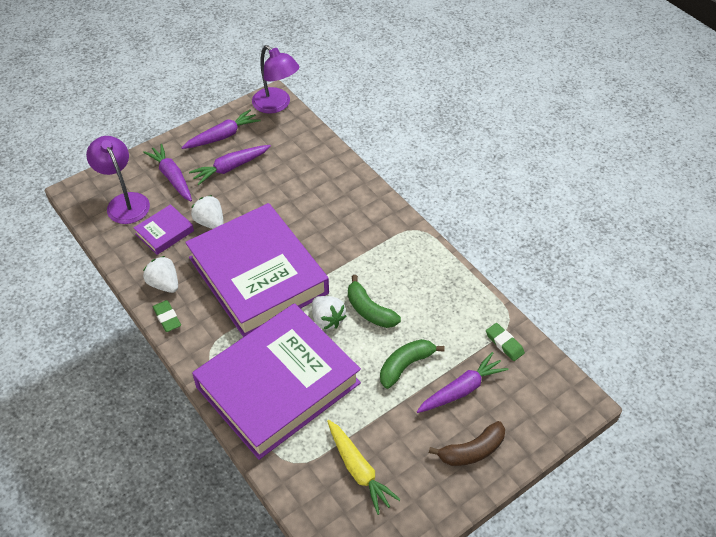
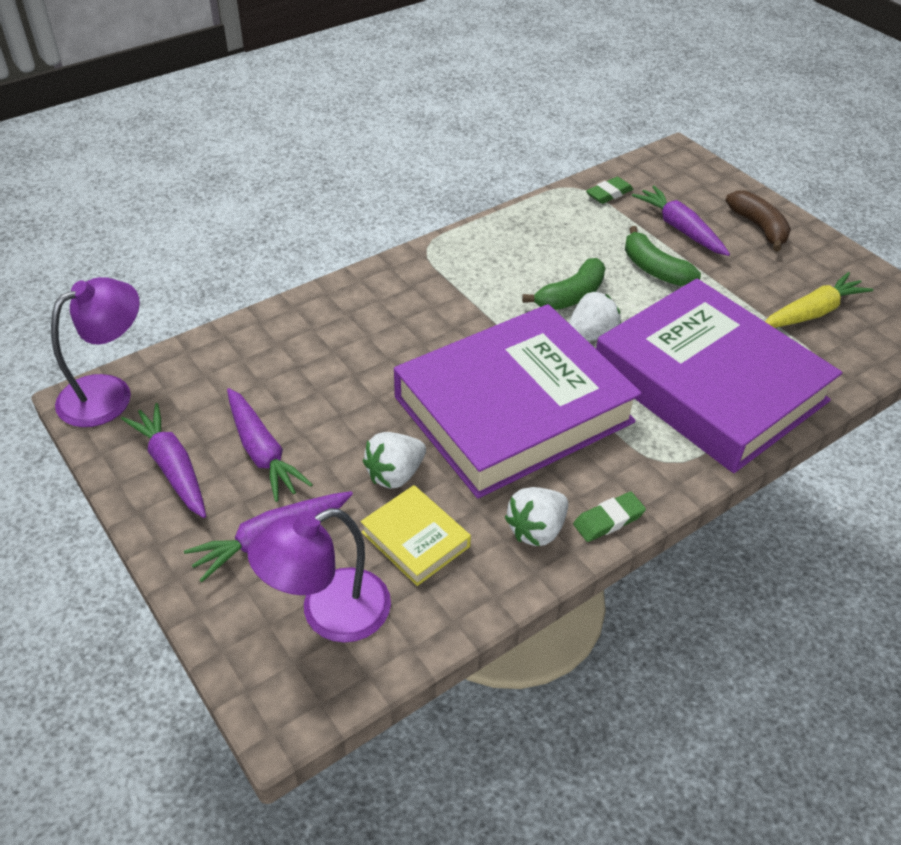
camera: 90 degrees left, 5 degrees down
purple book [134,204,194,255] -> yellow book [361,485,471,586]

